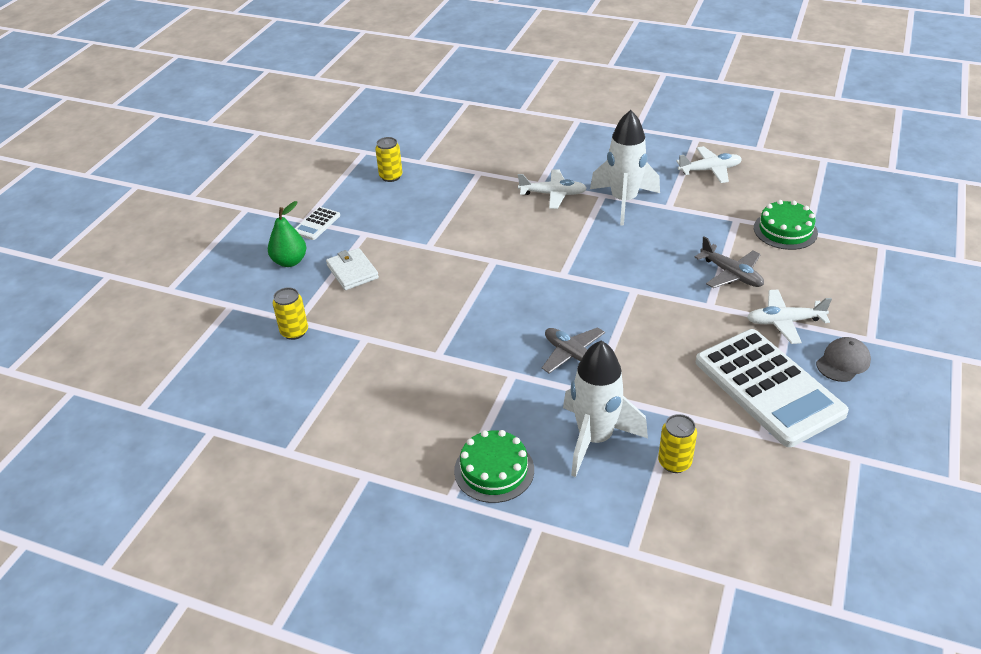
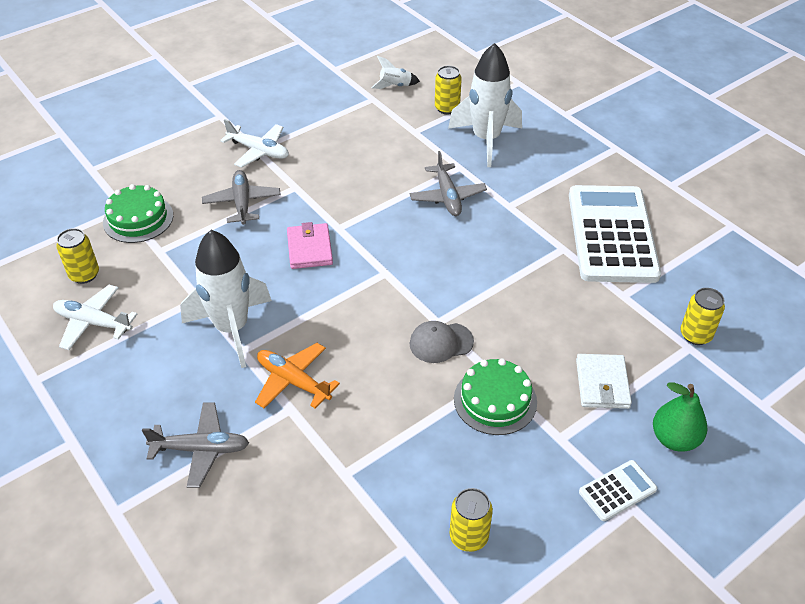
camera: 150 degrees left, 5 degrees up
green cake [454,430,534,503] -> green cake moved to [454,358,537,435]
white plane [518,169,587,209] -> orange plane [255,343,340,409]
white calculator [696,329,849,447] -> white calculator moved to [569,185,661,283]
grey cap [816,337,871,382] -> grey cap moved to [409,321,474,363]
none -> yellow can [56,228,99,284]
none -> grey plane [142,403,249,488]
none -> pink wallet [287,222,333,269]
none -> white rocket [371,56,420,89]

